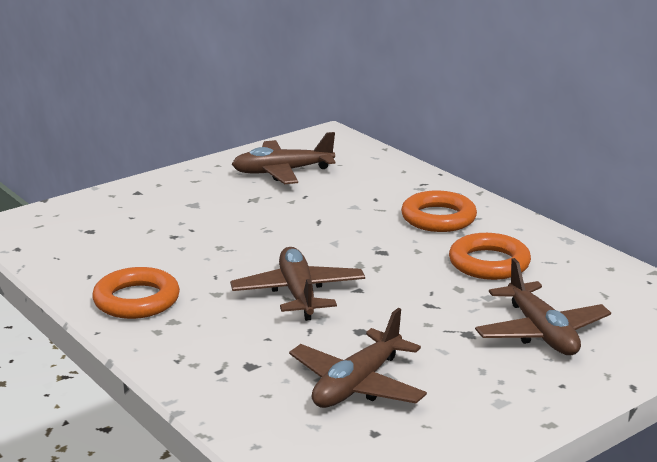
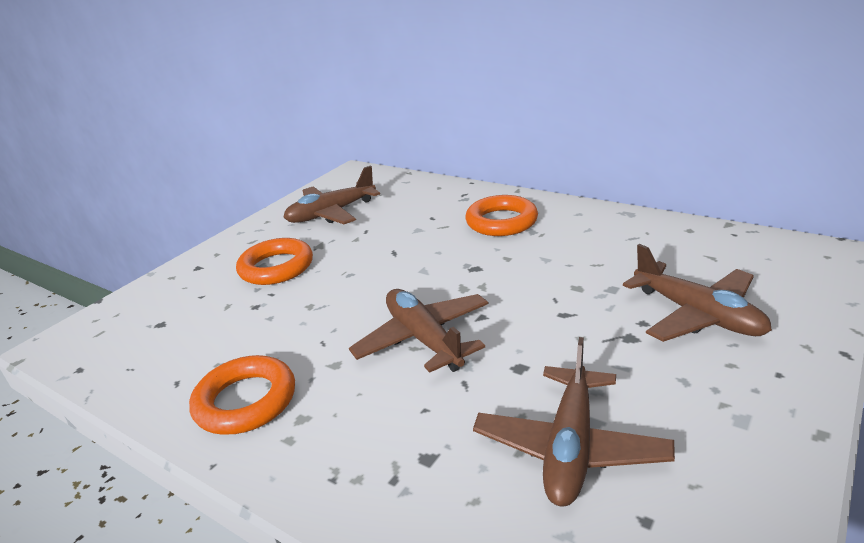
camera: 15 degrees left, 5 degrees up
orange ring [449,233,531,280] -> orange ring moved to [236,238,313,285]

